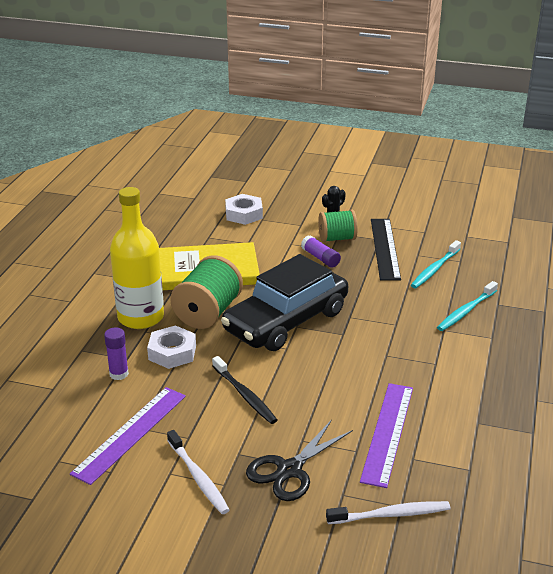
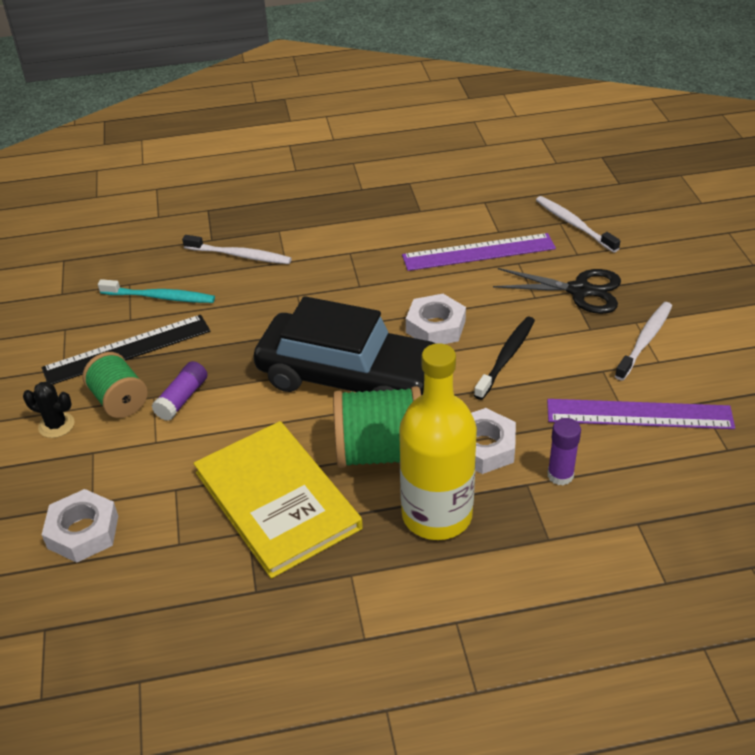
camera: 115 degrees left, 10 degrees up
turquoise toothbrush [437,281,498,331] -> white toothbrush [182,235,292,264]
none -> white nut [406,294,466,344]

